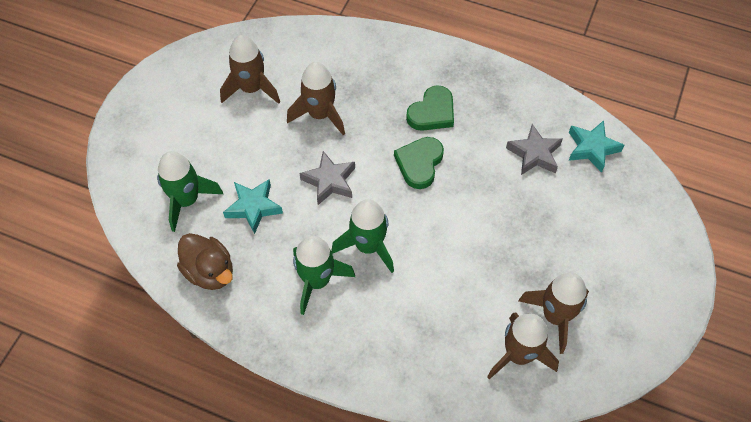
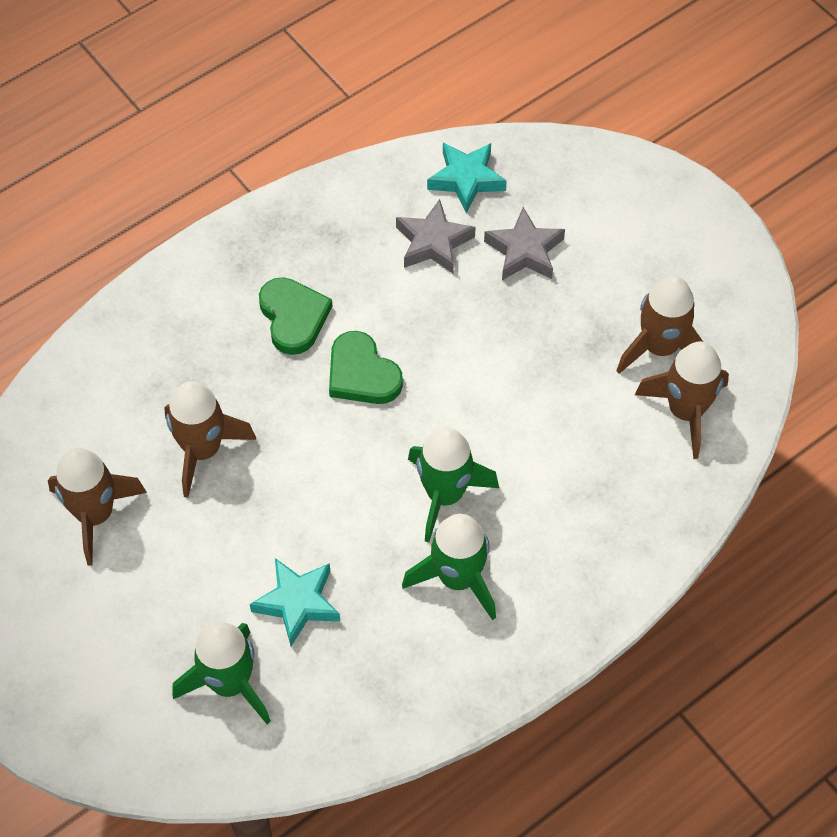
camera: 60 degrees left, 0 degrees up
brown duck [177,233,233,290] -> none
grey star [299,151,355,205] -> grey star moved to [484,207,565,280]

